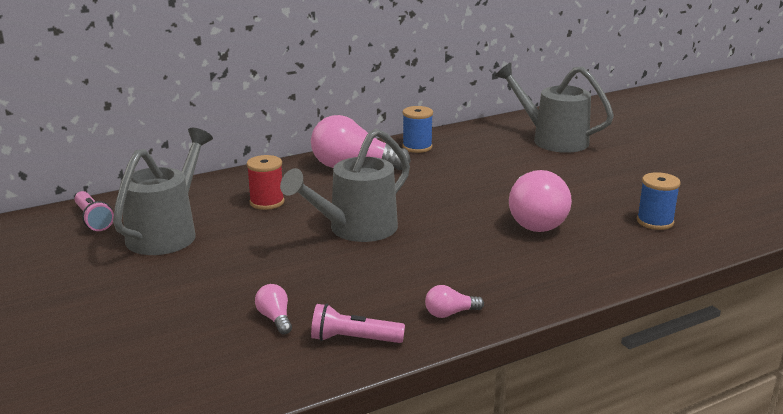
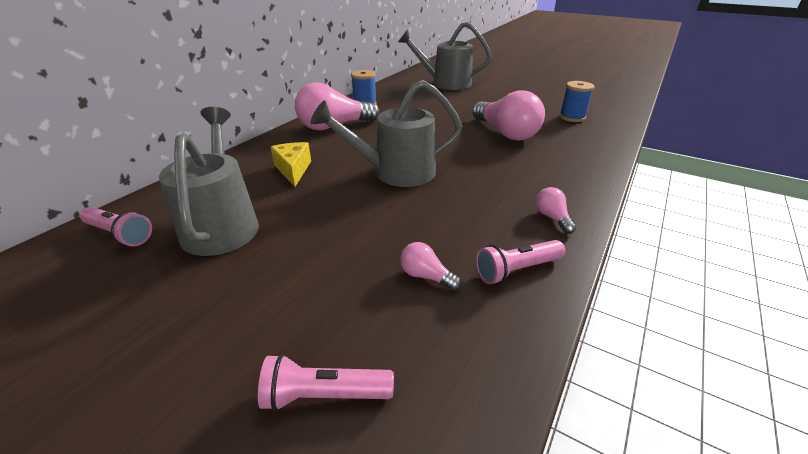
camera: 30 degrees left, 10 degrees up
red spool [247,155,284,210] -> yellow cheese [271,142,311,187]
grey watering can [280,128,410,242] -> grey watering can turned 60 degrees clockwise [311,80,462,187]
pink light bulb [425,285,484,318] -> pink light bulb turned 120 degrees clockwise [535,187,576,234]
none -> pink flashlight [258,354,394,411]

